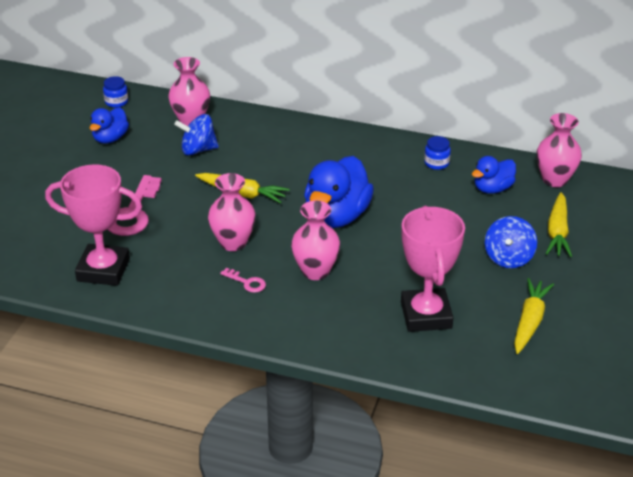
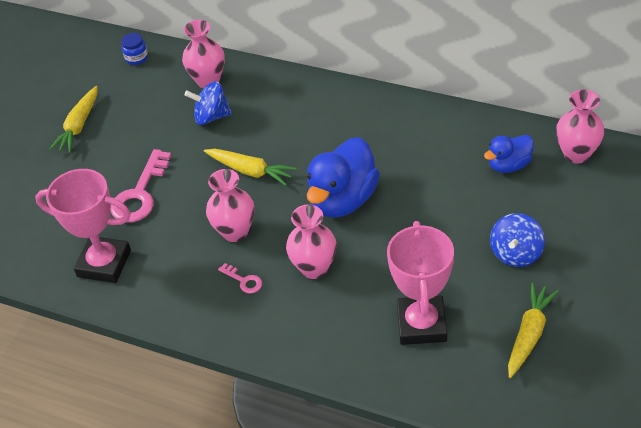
camera: 10 degrees right, 10 degrees up
blue duck [89,107,129,144] -> none
blue jar [424,136,451,170] -> none
yellow carrot [546,192,572,257] -> yellow carrot moved to [49,86,98,153]

